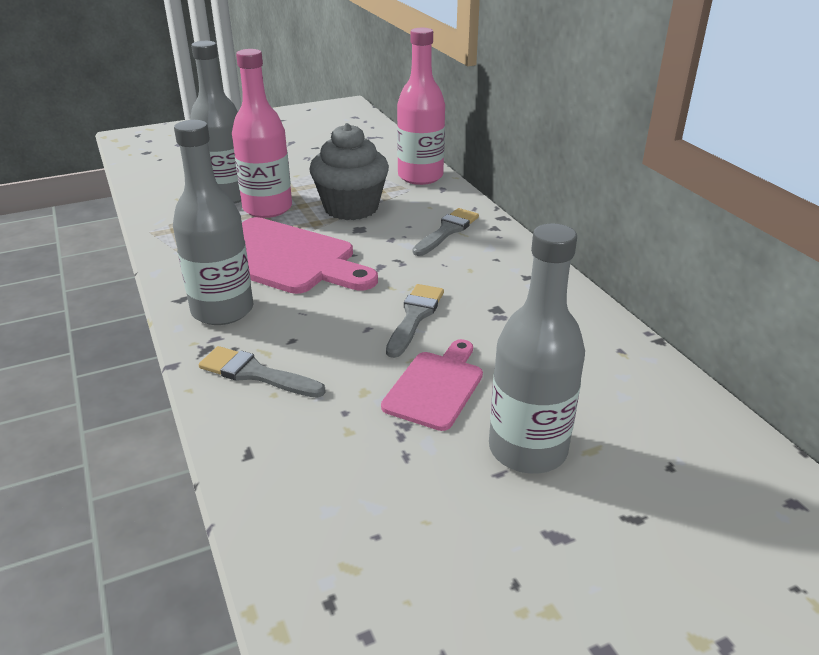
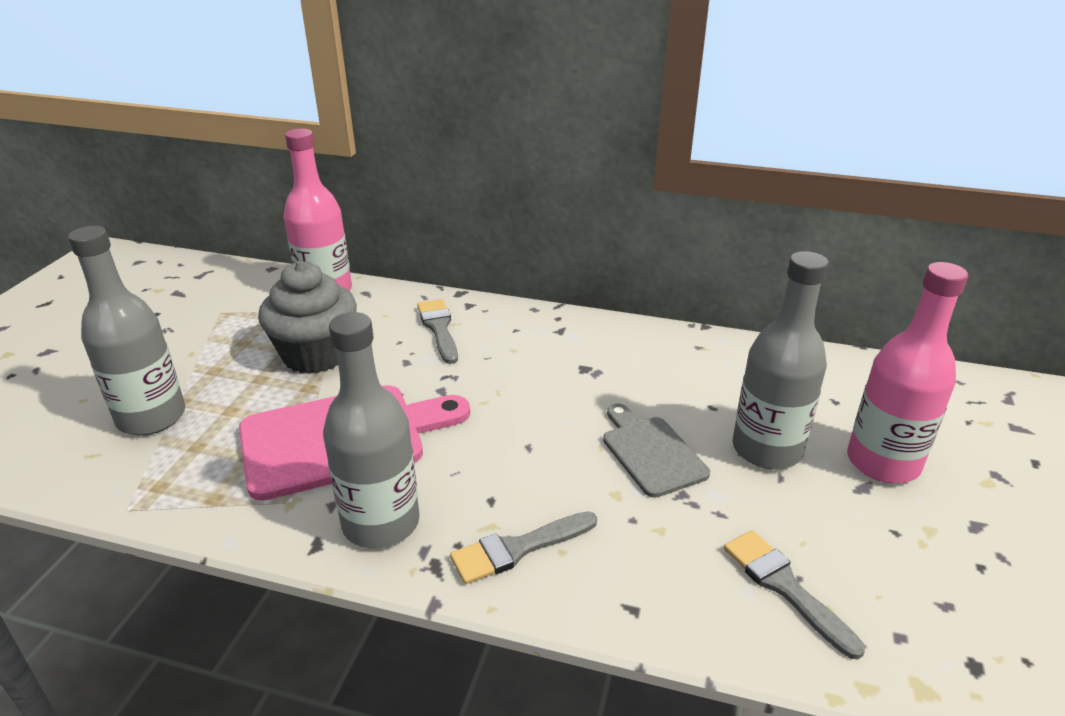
camera: 50 degrees left, 0 degrees up
pink bottle [232,49,292,218] -> pink bottle moved to [847,262,968,483]
pink cutting board [381,339,483,431] -> grey cutting board [603,404,710,498]
grey brush [386,284,444,358] -> grey brush moved to [724,530,865,659]

